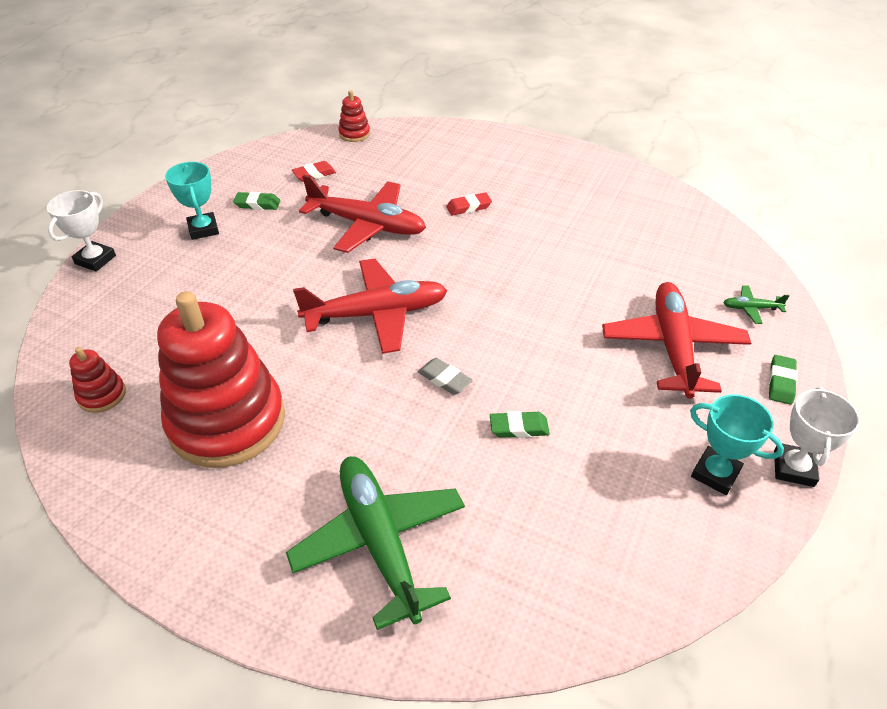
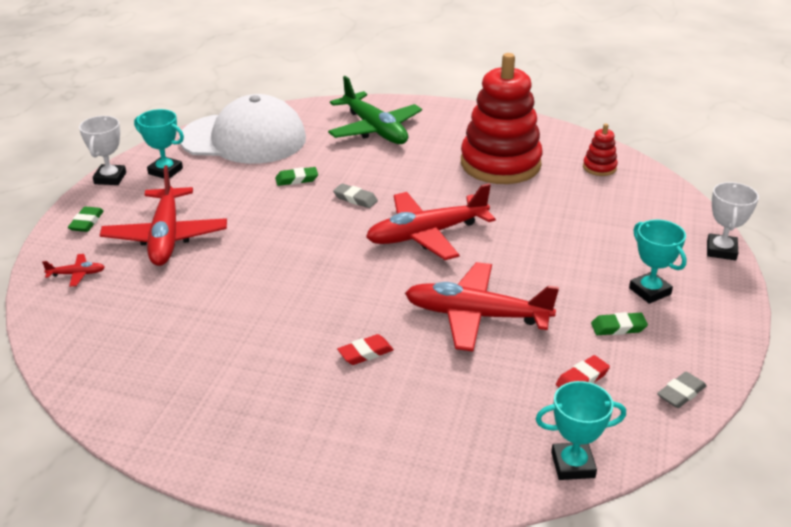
camera: 170 degrees right, 10 degrees down
red stacking toy [338,90,370,142] -> turquoise trophy [536,381,626,480]
green plane [723,285,790,324] -> red plane [42,254,105,287]
none -> white cap [179,94,306,164]
none -> grey eraser [657,372,707,408]

